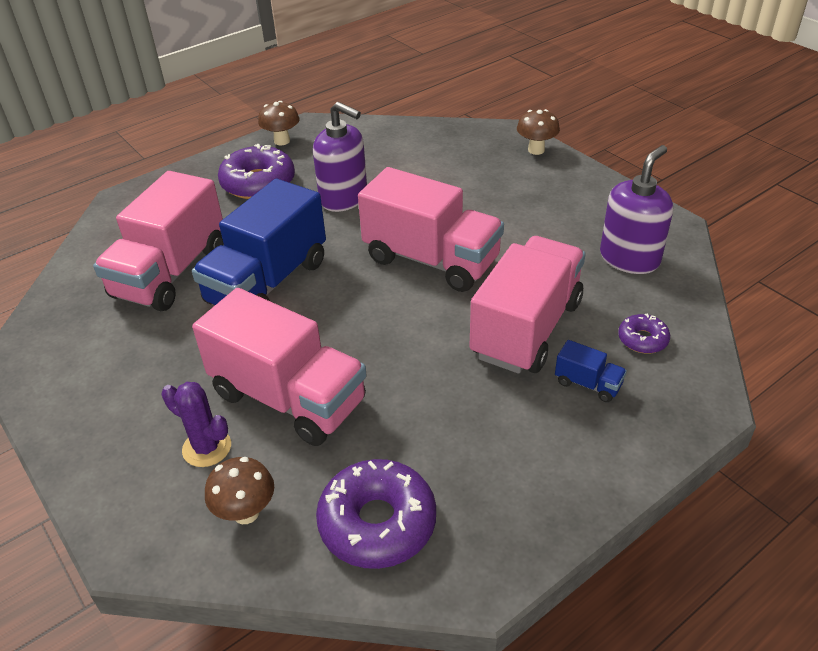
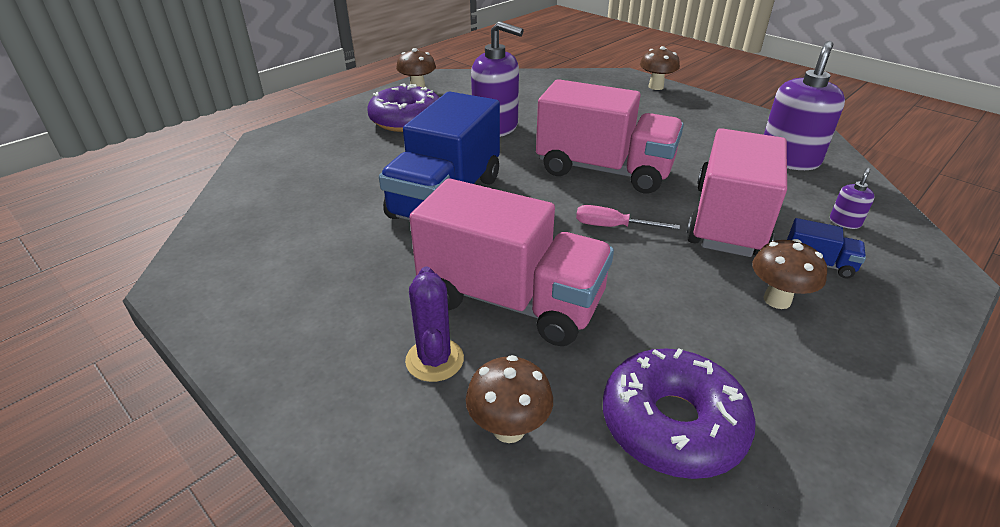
camera: 10 degrees left, 5 degrees down
pink truck [93,171,224,311] -> none
purple cactus [161,382,231,467] -> purple cactus turned 60 degrees clockwise [405,266,464,382]
purple donut [618,314,670,353] -> purple soap dispenser [830,168,875,229]
none -> pink screwdriver [576,205,680,230]
none -> brown mushroom [752,239,827,309]

